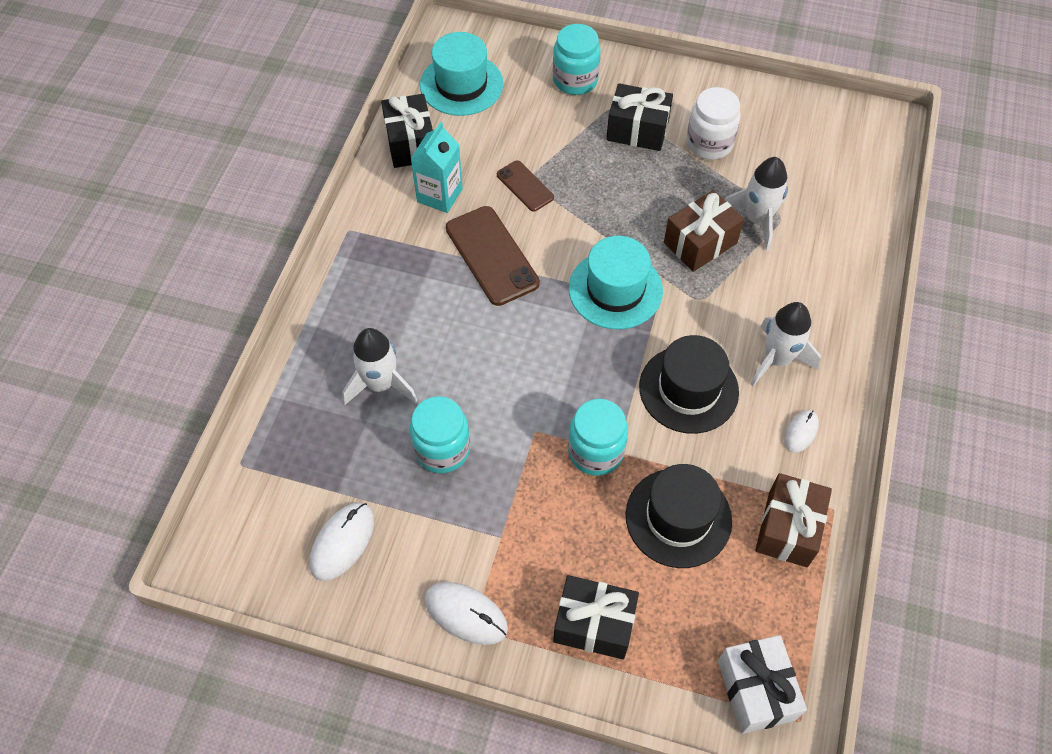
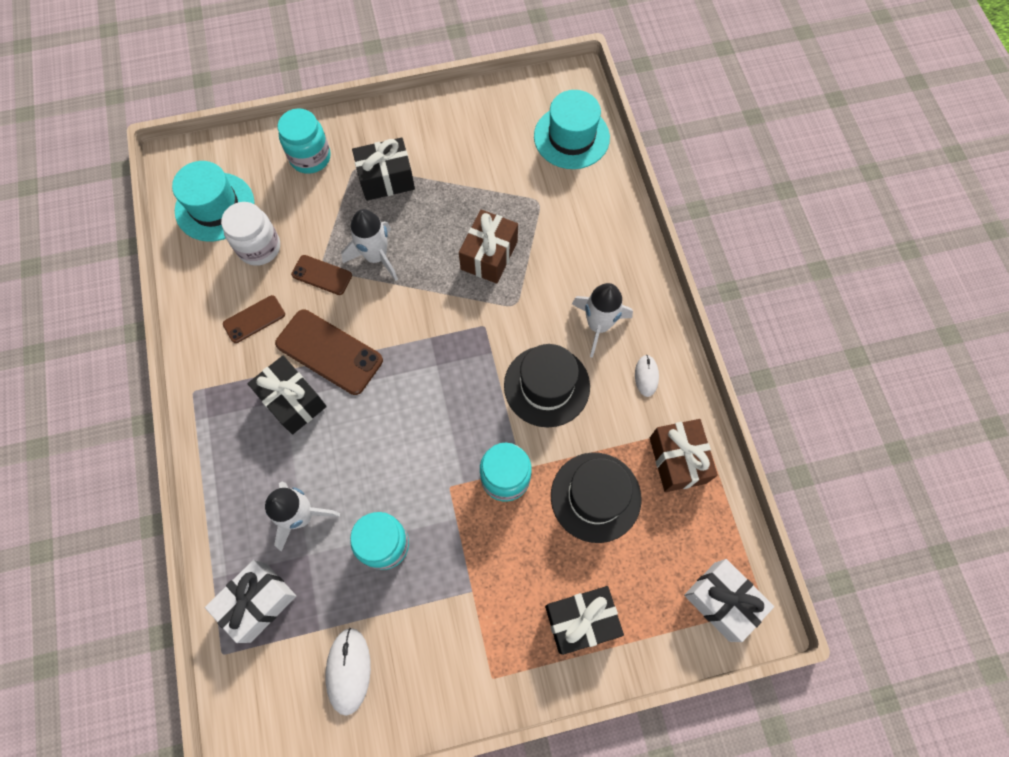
camera: 30 degrees left, 10 degrees up
black gift [381,94,433,168] -> black gift moved to [247,356,327,434]
turquoise carton [410,122,463,213] -> brown phone [223,295,285,343]
white mouse [425,582,508,645] -> none
turquoise hat [569,236,663,329] -> turquoise hat moved to [534,90,610,169]
white jar [686,87,741,160] -> white jar moved to [221,202,280,266]
white rocket [725,157,788,251] -> white rocket moved to [341,209,398,281]
none -> white gift [205,560,296,643]

